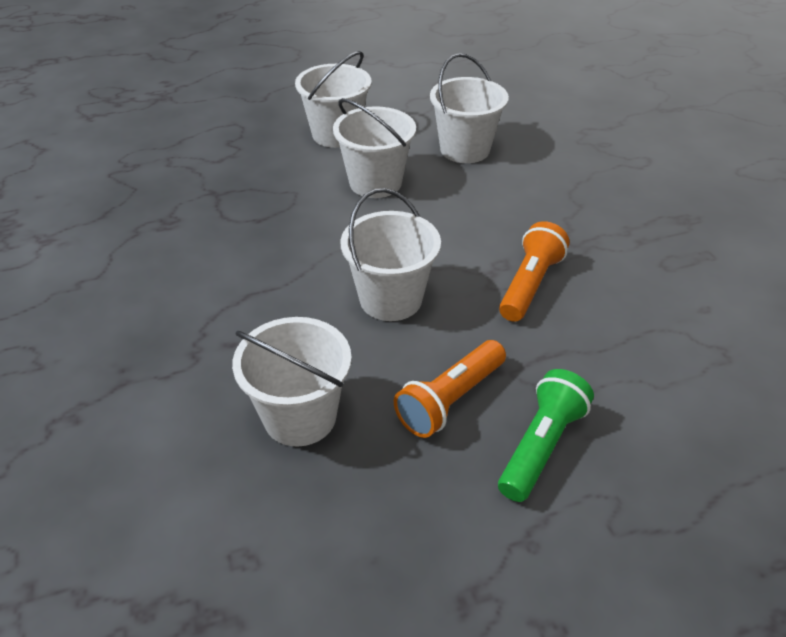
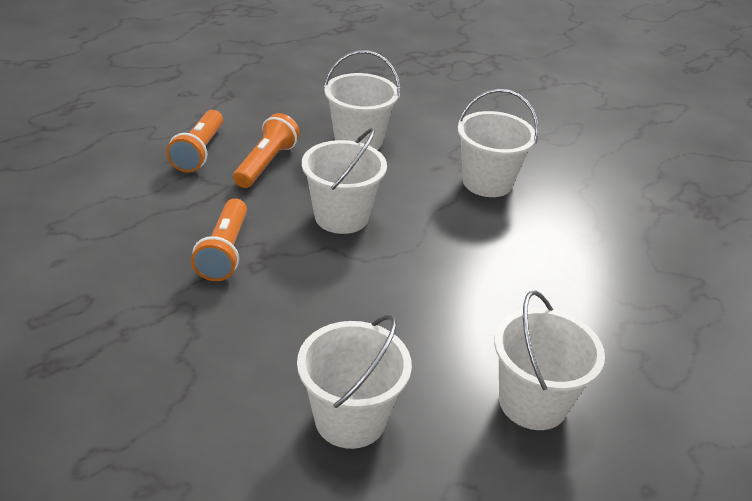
camera: 155 degrees right, 5 degrees down
white bucket [333,98,416,198] -> white bucket moved to [458,89,539,197]
green flashlight [498,369,594,502] -> orange flashlight [166,110,223,173]

